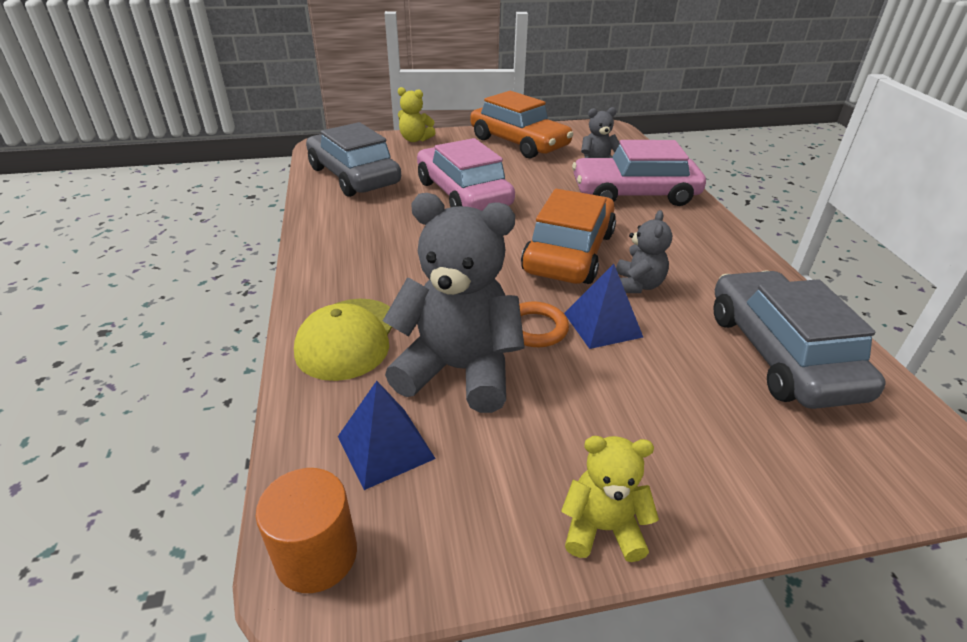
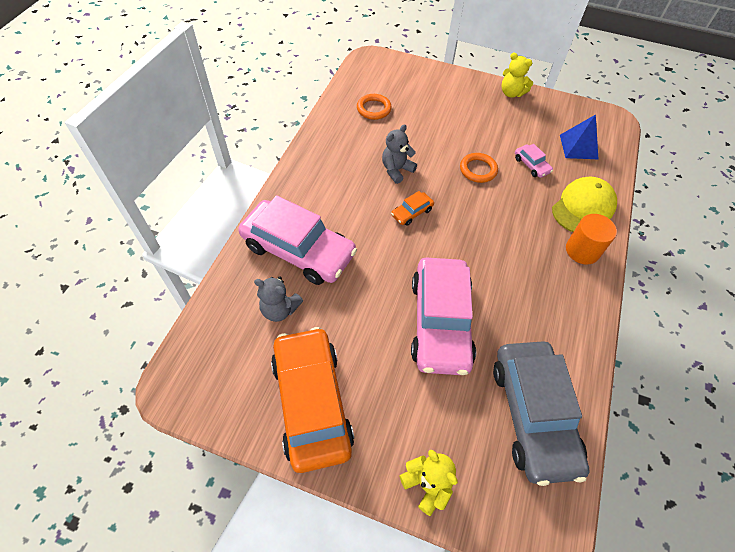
camera: 150 degrees left, 20 degrees up
orange cylinder [256,468,357,593] -> orange cylinder moved to [566,214,617,265]
grey teddy bear [383,193,525,413] -> pink car [515,144,553,178]
orange car [521,189,616,284] -> orange car [391,191,434,226], size x0.41
blue pyramid [564,264,643,349] -> none
grey car [714,271,886,409] -> orange ring [357,94,392,120]

